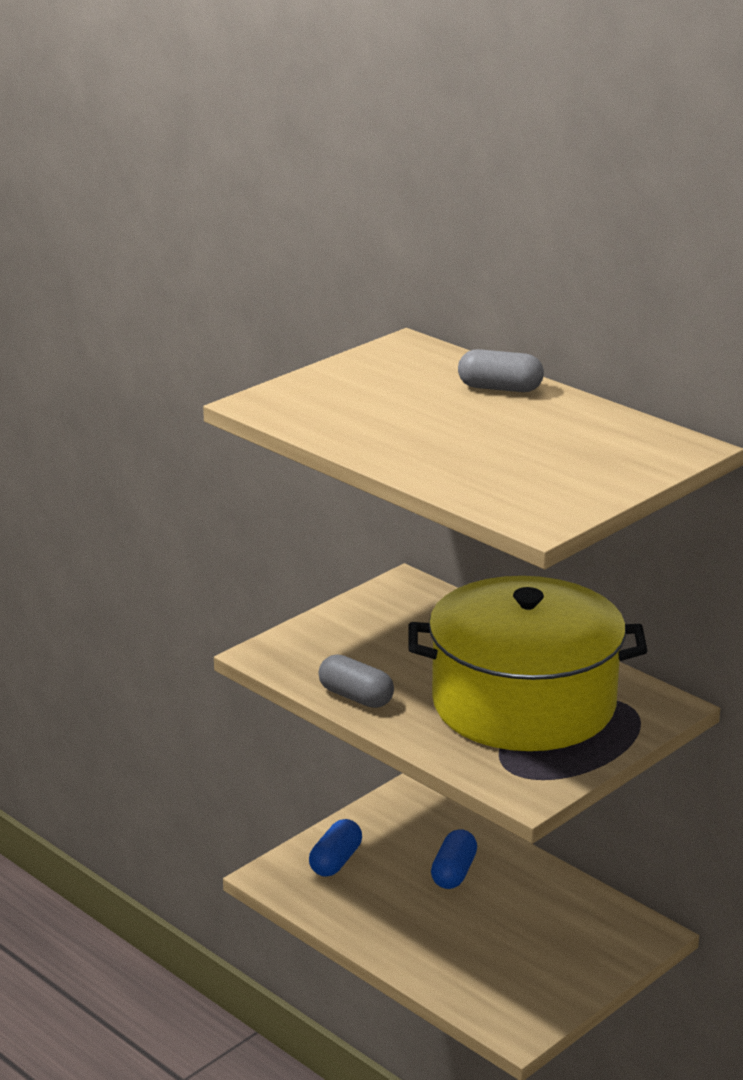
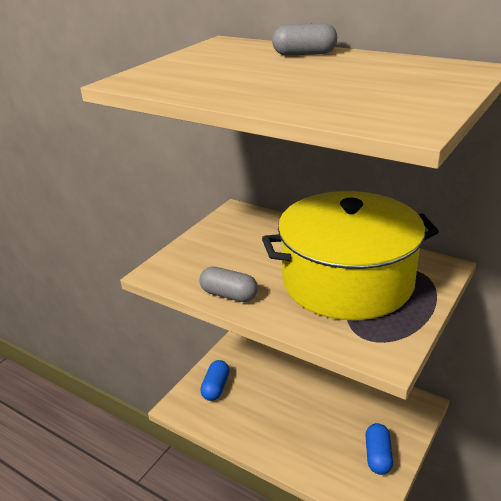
camera: 10 degrees left, 5 degrees up
blue capsule [431,829,477,889] -> blue capsule moved to [366,423,393,475]

